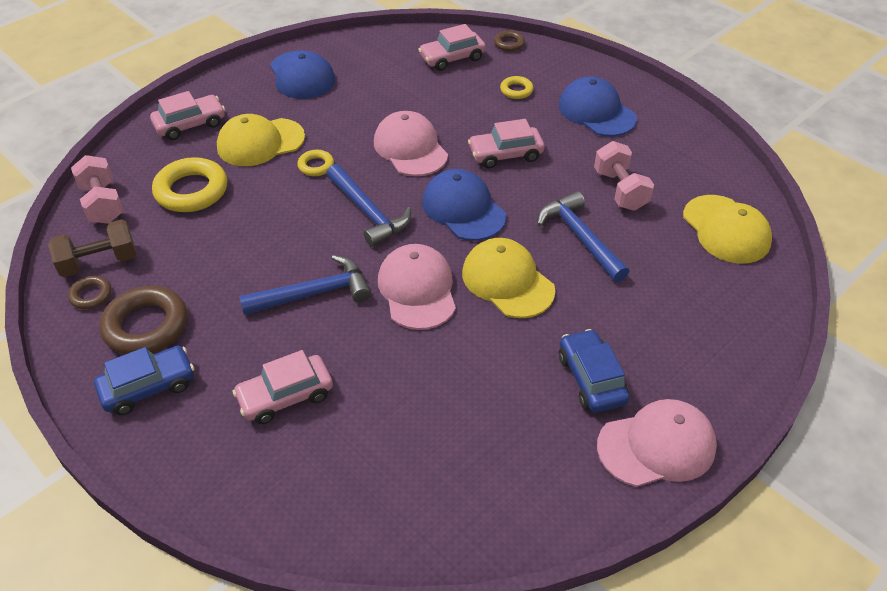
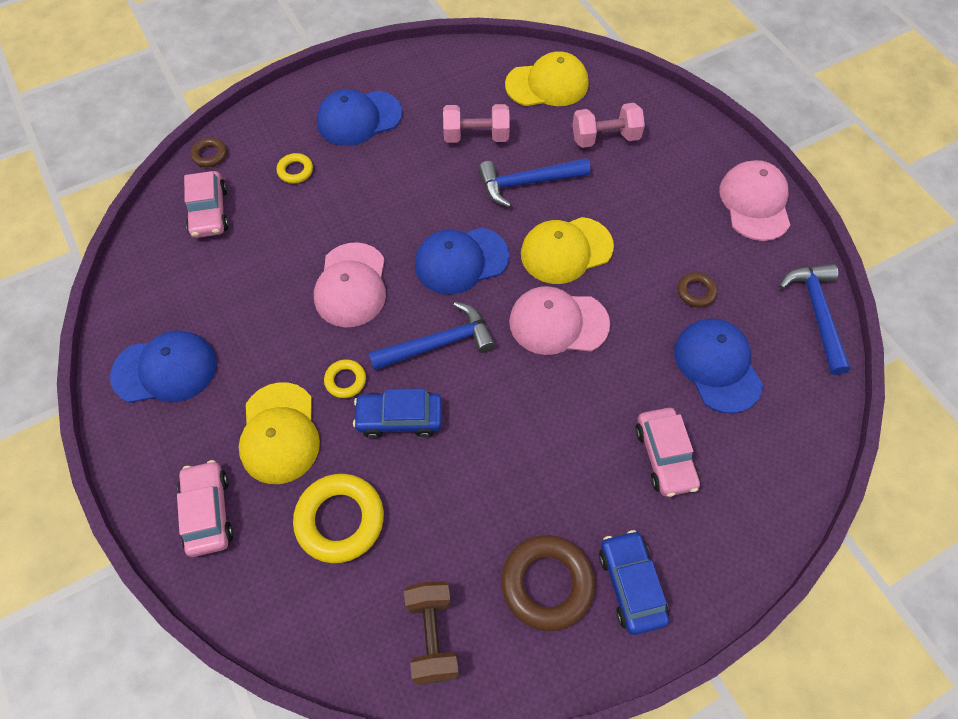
camera: 75 degrees left, 15 degrees up
brown ring [68,276,112,310] -> brown ring moved to [677,272,717,307]
pink dumbbell [71,155,124,224] -> pink dumbbell moved to [572,103,645,148]
blue hammer [239,255,371,315] -> blue hammer moved to [779,264,851,375]
pink cap [374,111,448,176] -> pink cap turned 75 degrees counterclockwise [314,242,386,328]
pink car [468,119,544,168] -> none
blue car [559,329,629,413] -> blue car moved to [353,388,442,438]
none -> blue cap [674,318,763,414]

